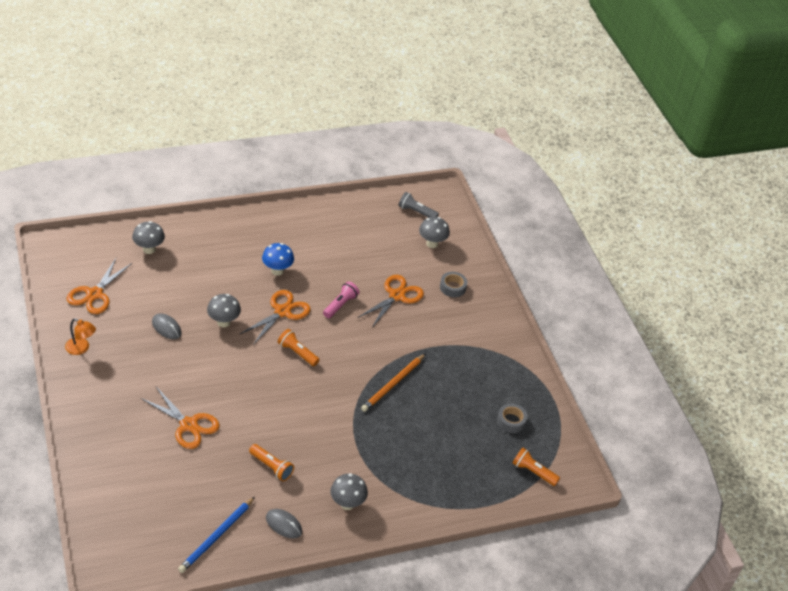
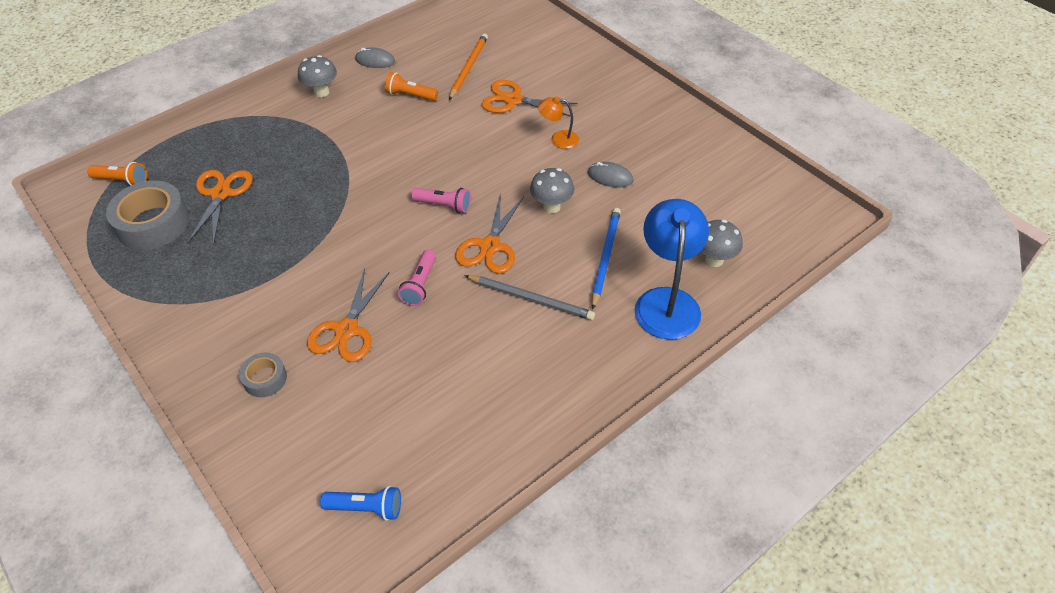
camera: 165 degrees right, 5 degrees up
orange lamp [65,318,96,355] -> orange lamp moved to [538,96,579,149]
orange scissors [67,257,132,314] -> orange scissors moved to [188,170,253,244]
blue pencil [178,497,255,573] -> blue pencil moved to [592,208,621,309]
blue mushroom [262,243,294,276] -> grey pencil [464,275,595,320]
orange flashlight [278,329,319,366] -> pink flashlight [411,188,471,213]
orange pencil [361,353,426,412] -> orange pencil moved to [449,34,488,100]
grey flashlight [398,192,439,218] -> blue flashlight [320,486,401,521]
grey mushroom [419,217,450,248] -> none
grey tape [497,403,528,433] -> grey tape [106,180,189,250], size x1.92
none -> blue lamp [635,199,709,340]

